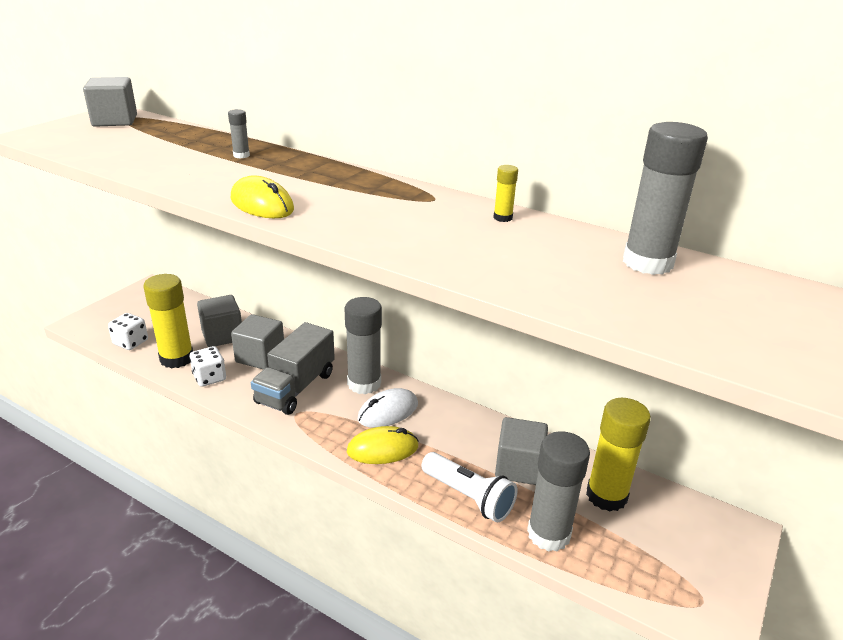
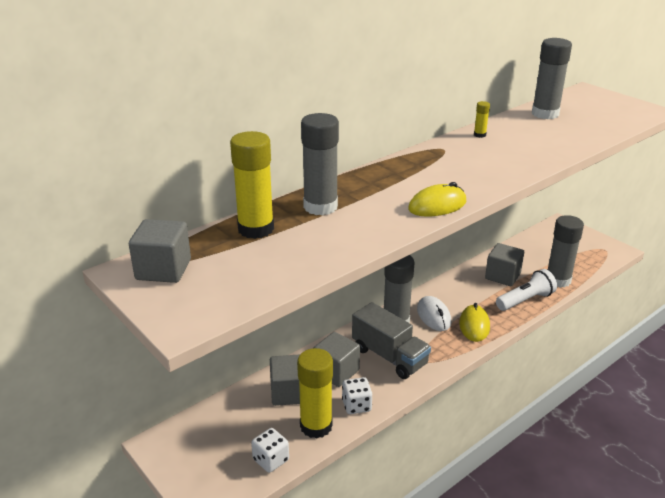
camera: 70 degrees left, 0 degrees up
grey glue stick [228,109,250,159] -> grey glue stick [301,113,339,216], size x2.31
yellow glue stick [586,398,651,511] -> yellow glue stick moved to [230,131,274,239]

